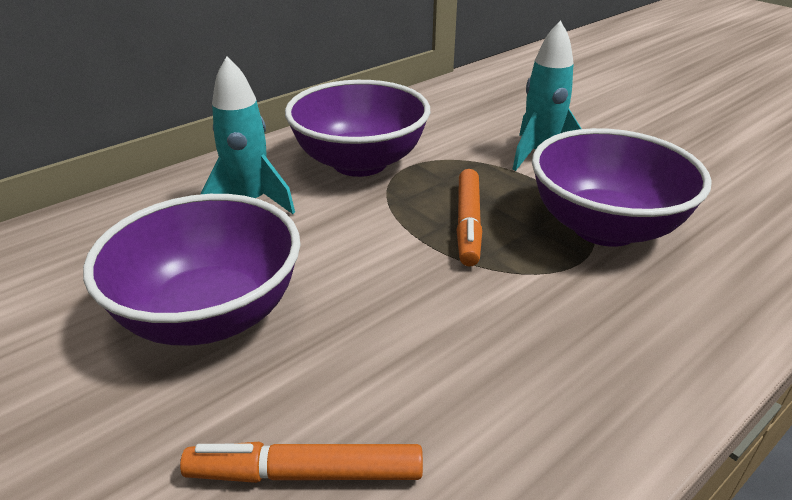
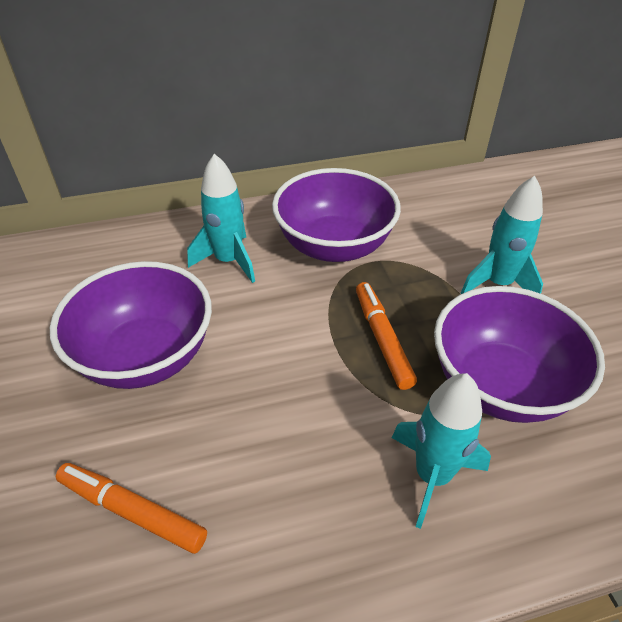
camera: 25 degrees right, 10 degrees up
orange marker [456,169,482,266] -> orange marker turned 135 degrees clockwise [356,282,417,390]
none -> turquoise rocket [392,373,491,529]

